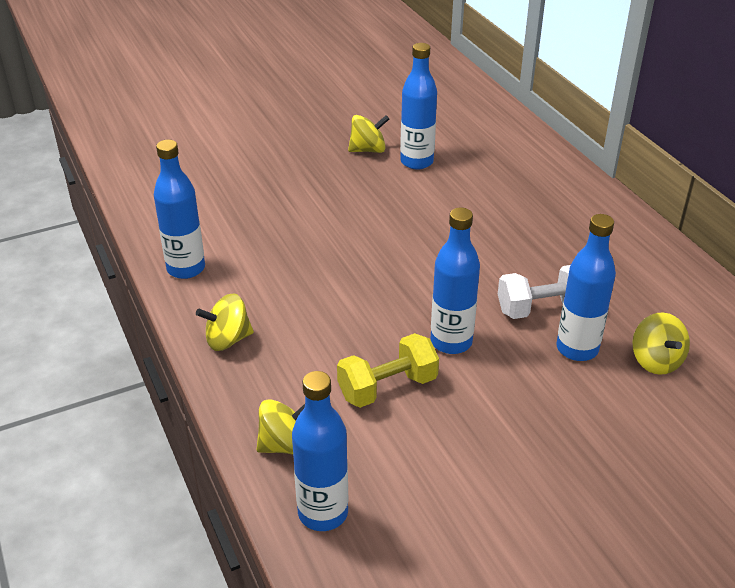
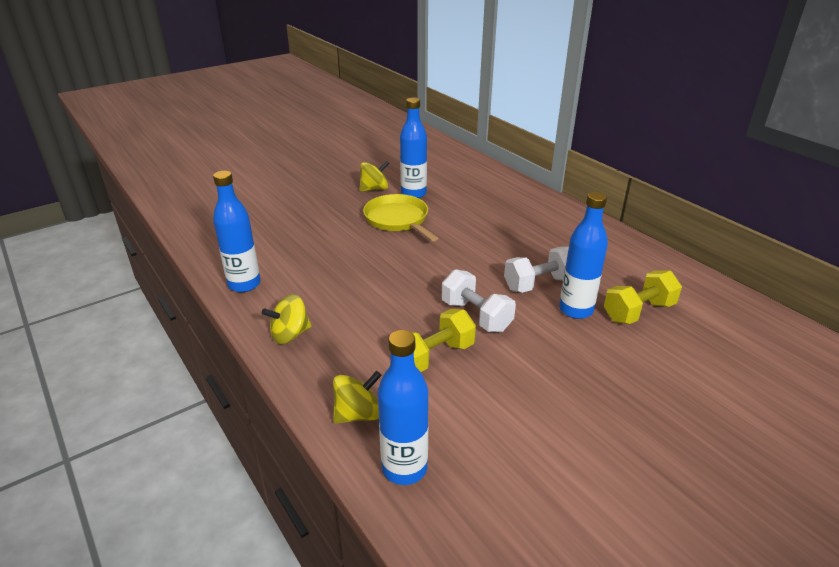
camera: 10 degrees left, 5 degrees down
blue bottle [431,208,480,354] -> white dumbbell [442,269,516,332]
yellow spinning top [632,312,690,375] -> yellow dumbbell [604,270,682,324]
none -> yellow pan [363,194,438,241]

